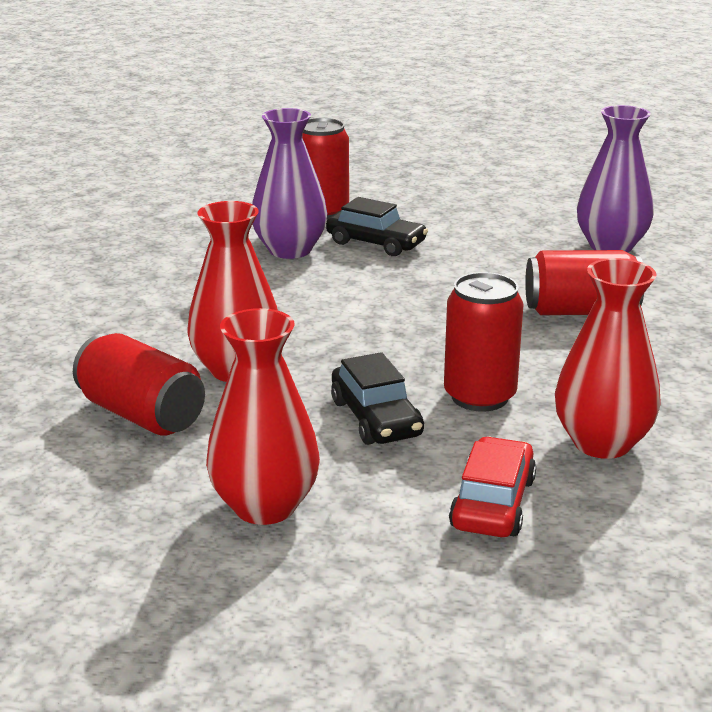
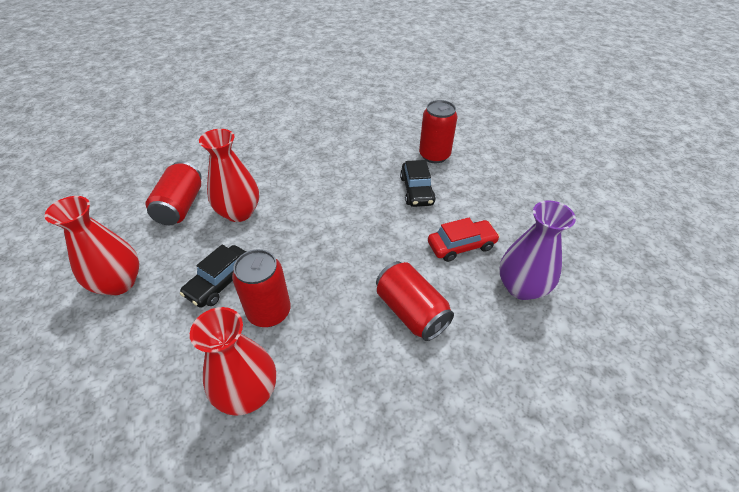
camera: 55 degrees right, 20 degrees up
purple vase [252,108,327,259] -> none
red car [449,437,536,537] -> red car moved to [428,218,500,262]

